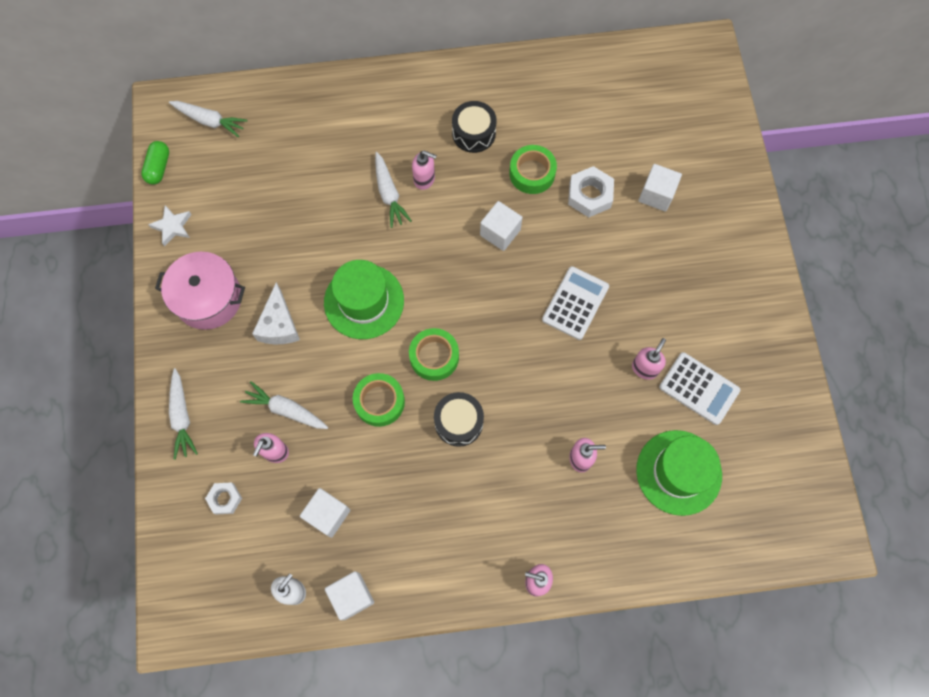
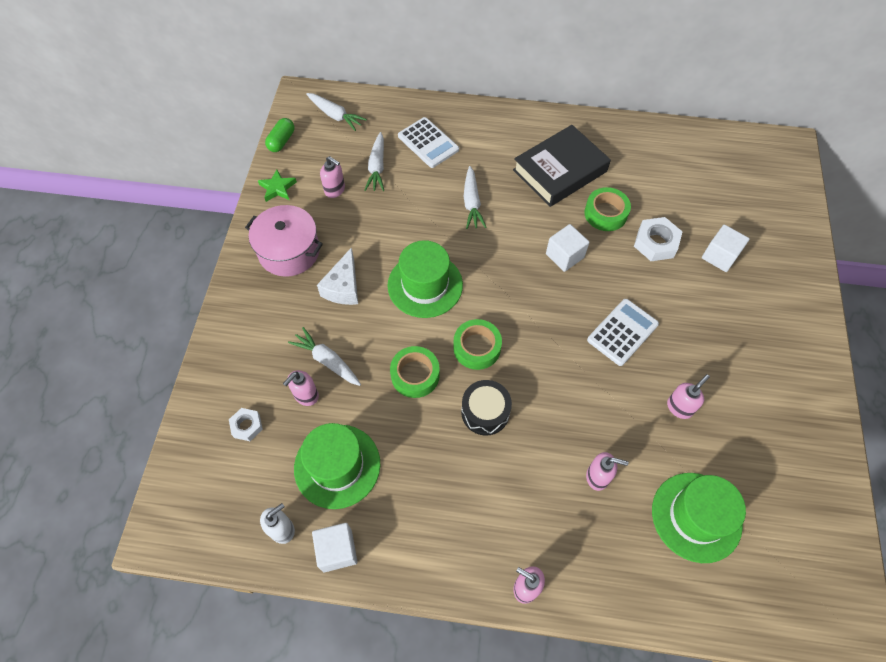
camera: 15 degrees right, 10 degrees down
white star [148,205,192,246] -> green star [258,169,297,202]
white carrot [169,368,198,460] -> white carrot moved to [365,132,384,191]
white cube [300,488,350,538] -> green hat [294,423,381,509]
pink soap dispenser [412,151,437,190] -> pink soap dispenser moved to [320,156,345,198]
black drum [452,101,497,153] -> black book [513,125,611,207]
white calculator [659,352,740,425] -> white calculator moved to [398,117,459,168]

